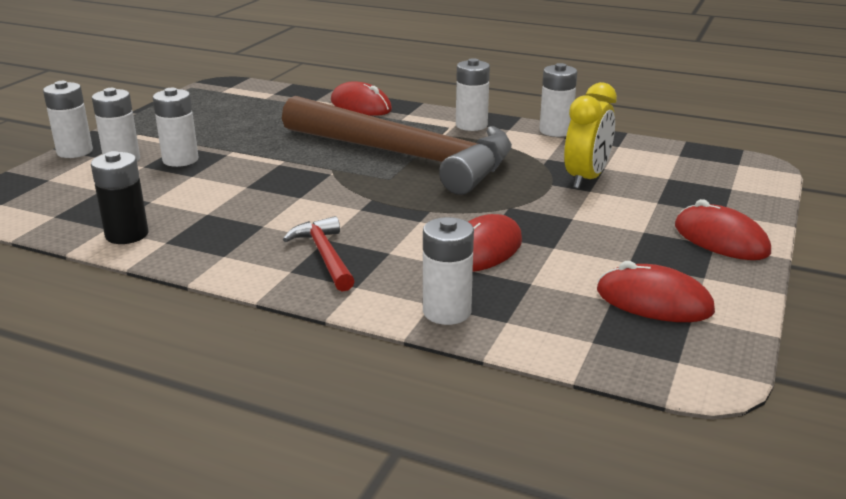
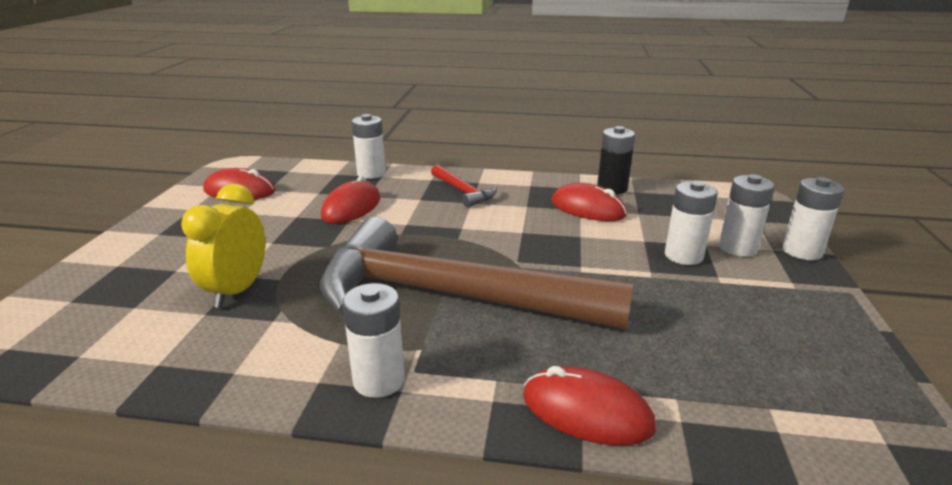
camera: 165 degrees right, 0 degrees up
white battery [539,63,577,137] -> none
red mouse [675,199,771,260] -> red mouse moved to [551,183,627,221]

